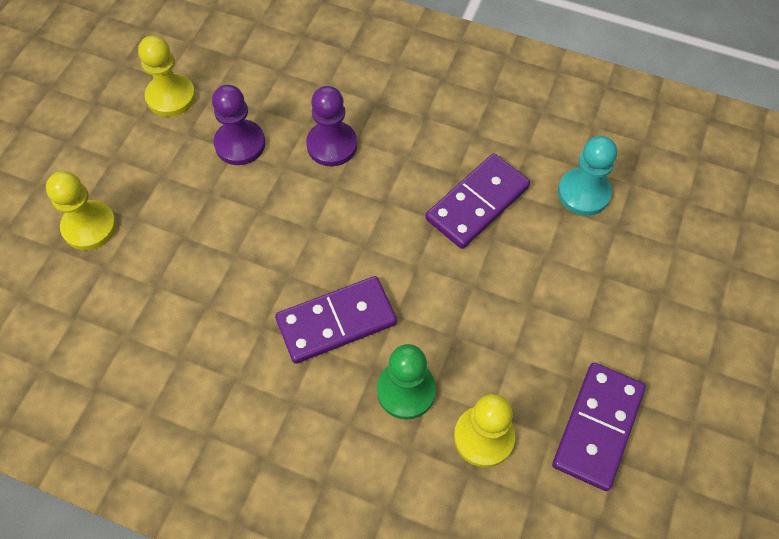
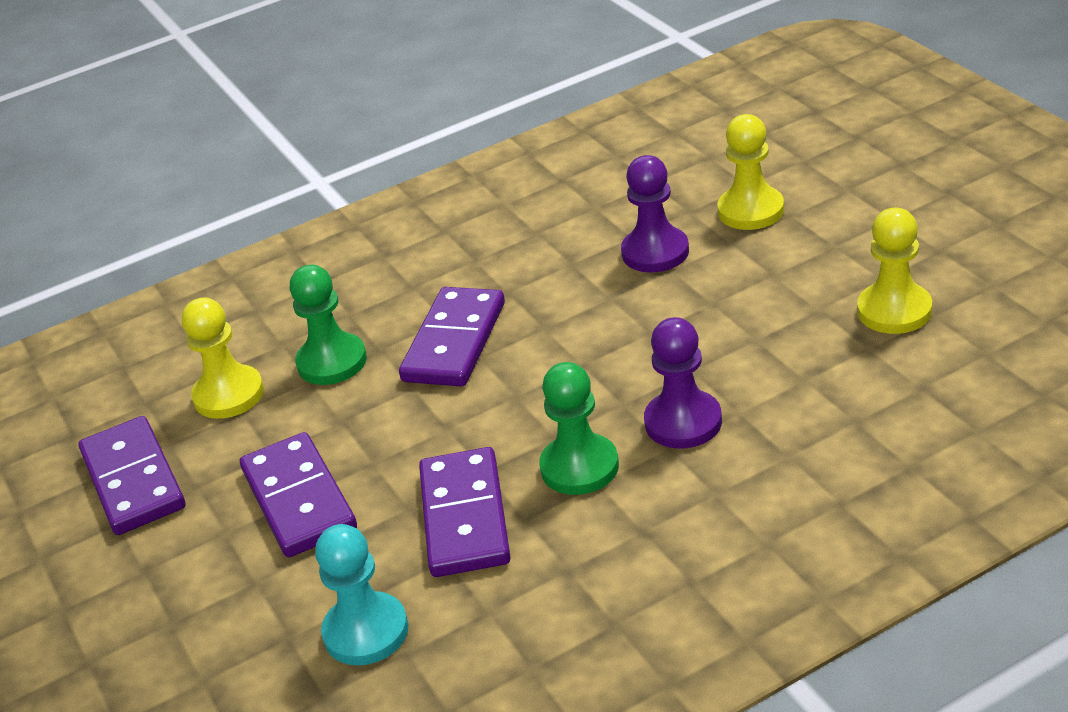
camera: 135 degrees right, 25 degrees down
purple pawn [212,85,265,165] -> purple pawn moved to [621,155,689,273]
none -> purple domino [240,432,357,557]
none -> green pawn [539,362,619,495]

